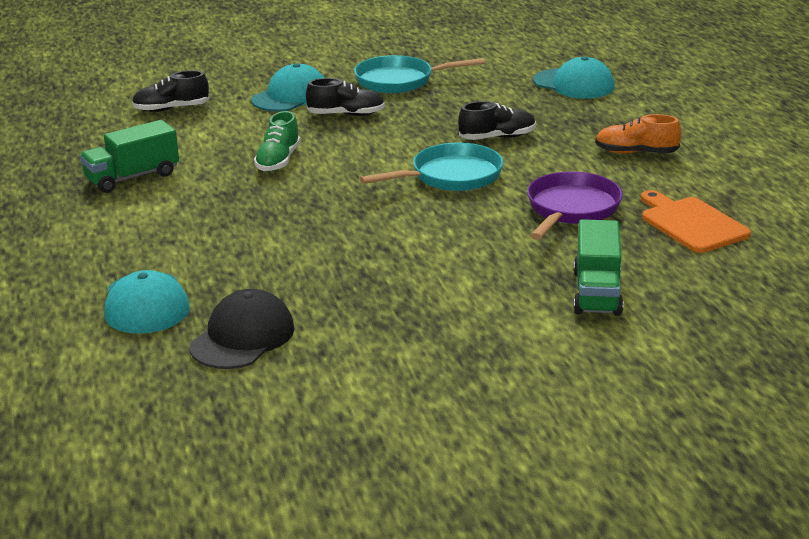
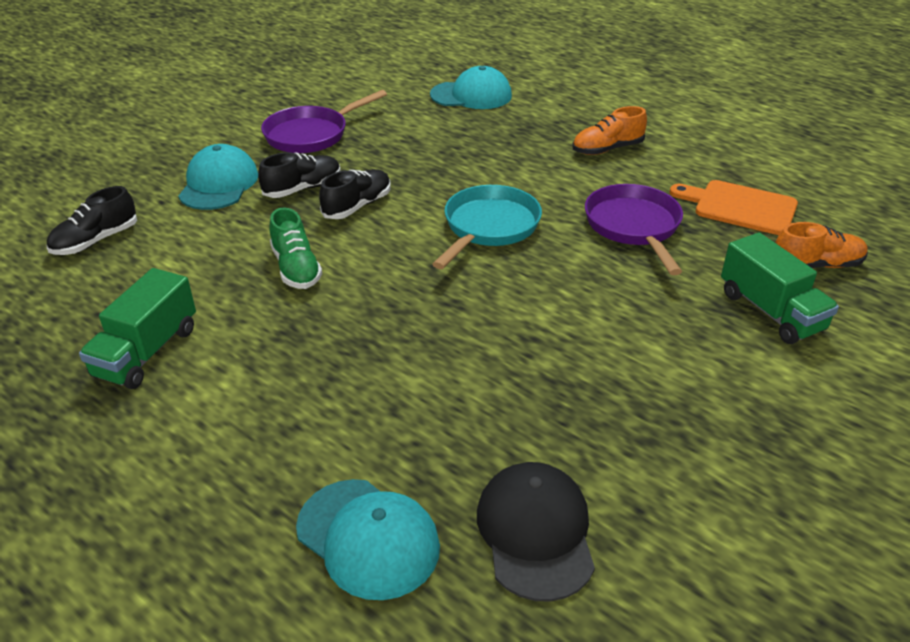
camera: 35 degrees left, 10 degrees up
turquoise pan [354,55,485,93] -> purple pan [261,90,387,153]
black shoe [458,101,536,140] -> black shoe moved to [319,169,391,219]
none -> orange shoe [775,222,868,268]

